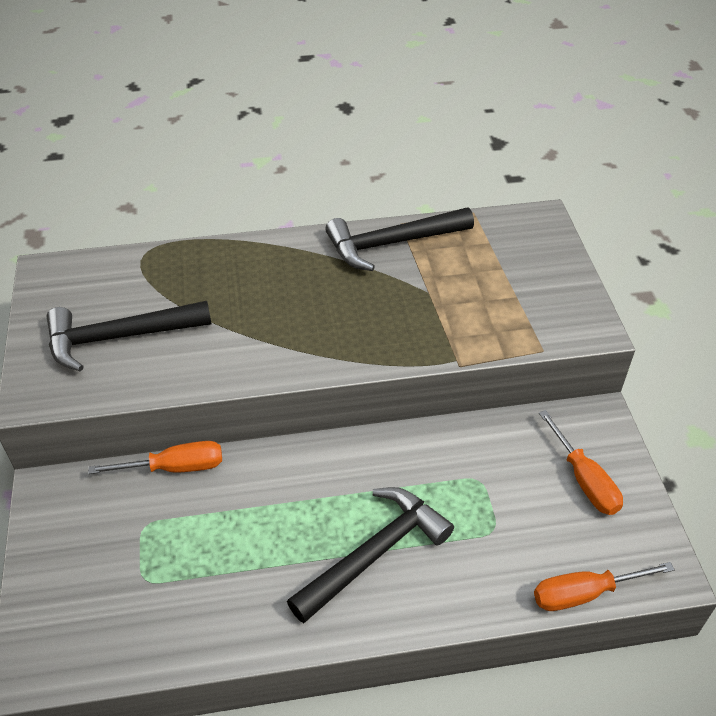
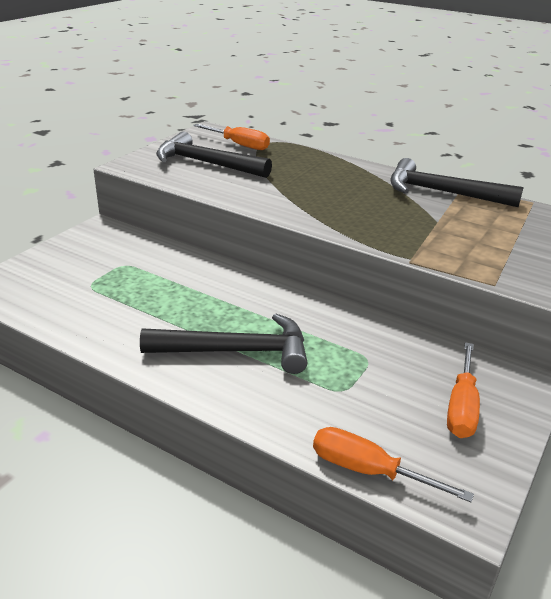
camera: 40 degrees right, 15 degrees down
orange screwdriver [88,441,222,474] -> orange screwdriver moved to [193,124,270,150]

